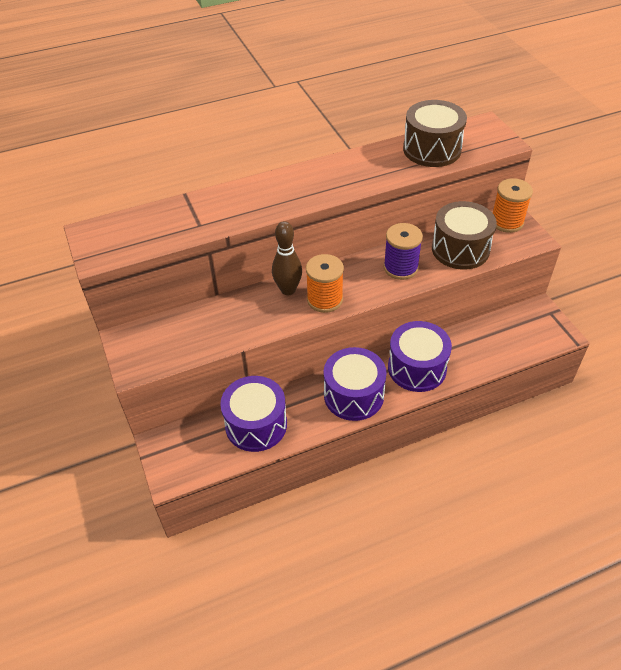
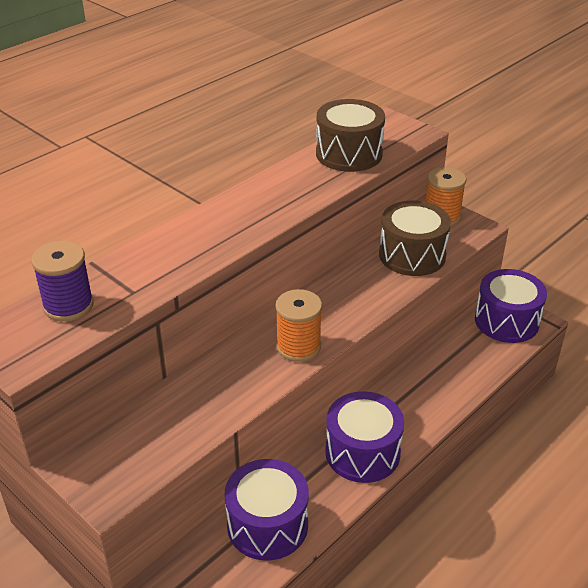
camera: 25 degrees left, 10 degrees down
brown bowling pin [272,221,302,295] -> none
purple spool [384,223,423,280] -> purple spool moved to [31,241,94,322]
purple drum [388,321,452,392] -> purple drum moved to [475,269,547,343]

